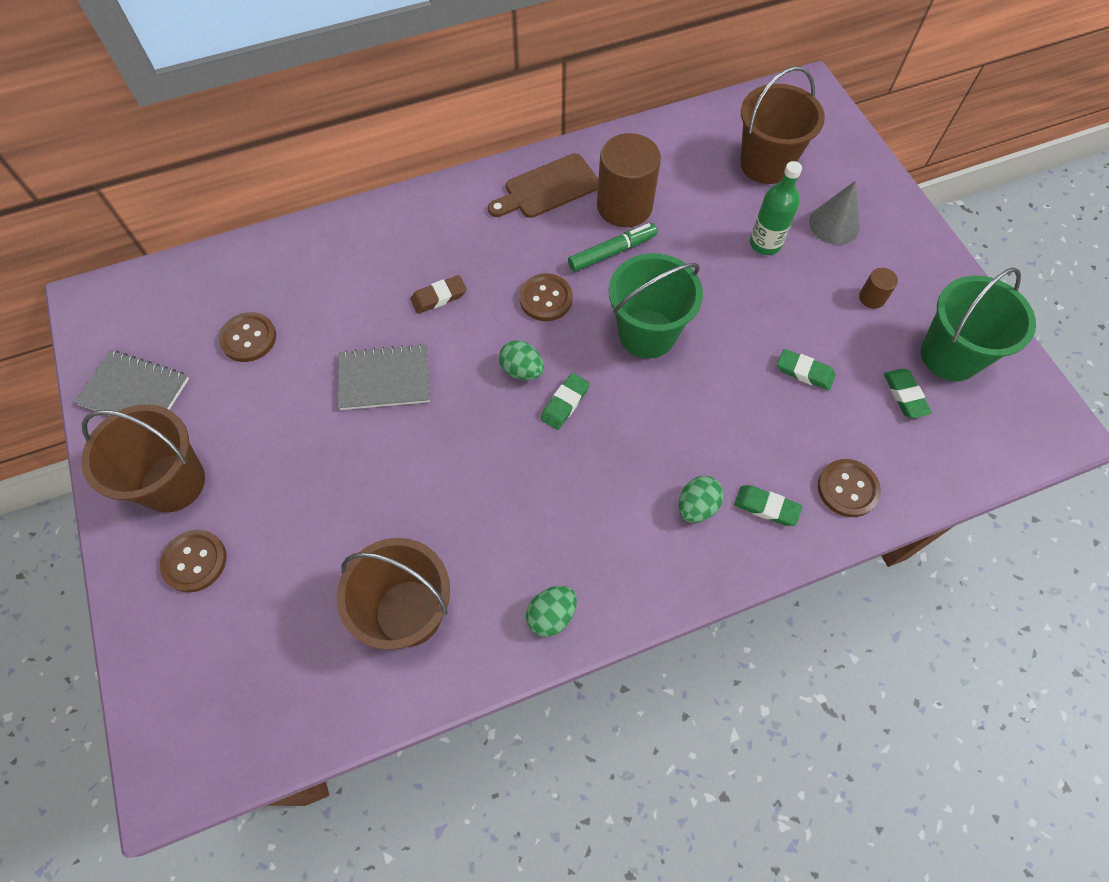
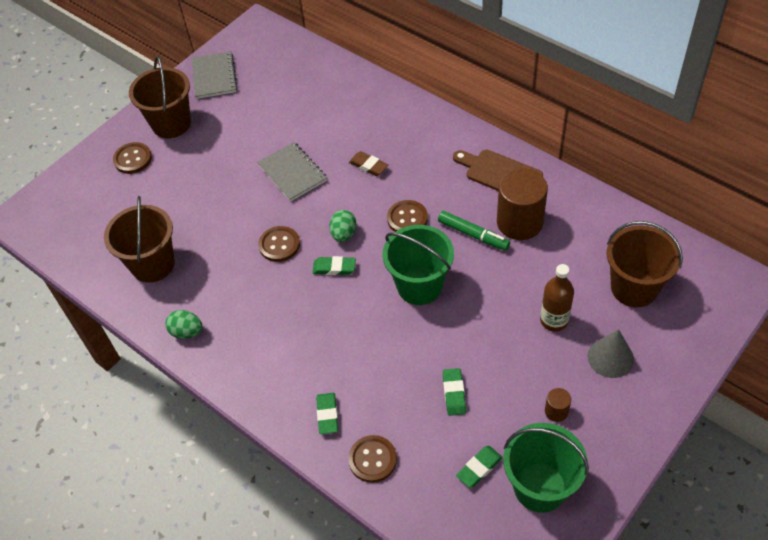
camera: 65 degrees right, 10 degrees down
brown button [219,312,276,362] -> brown button moved to [258,226,300,262]
green egg [678,476,724,523] -> none
green bottle [750,161,802,255] -> brown bottle [540,264,574,332]

